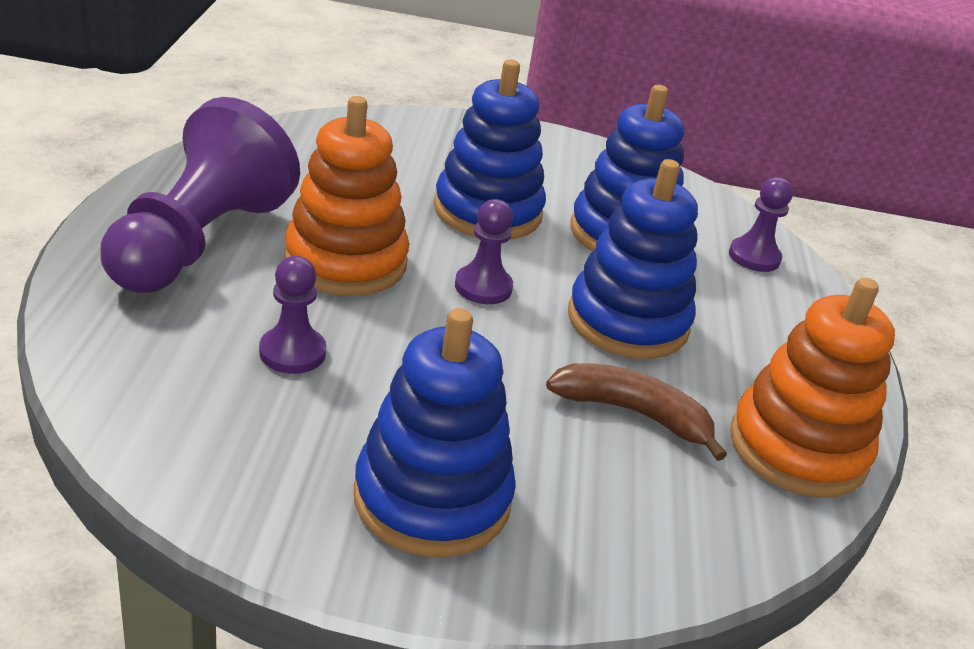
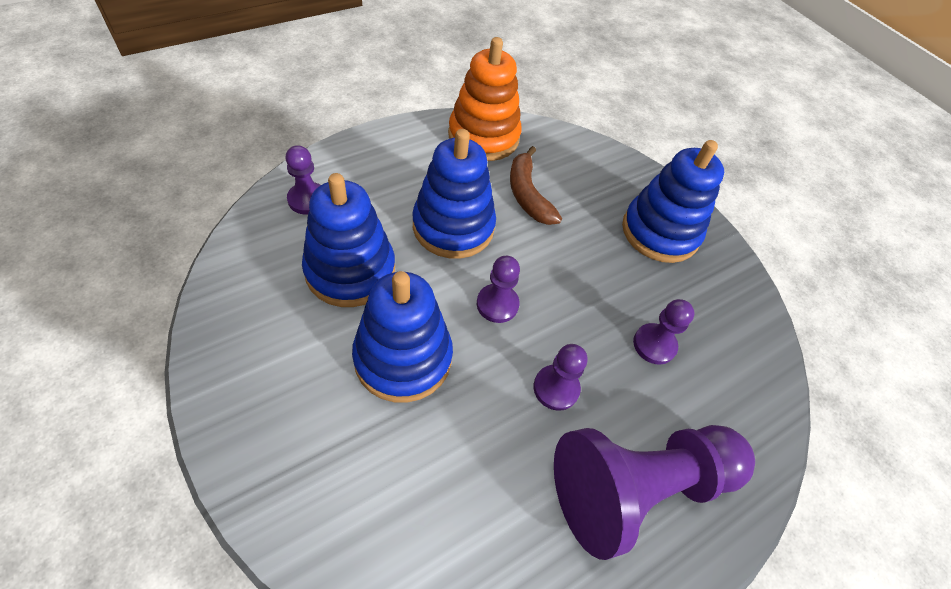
camera: 130 degrees left, 20 degrees up
orange stacking toy [284,96,409,296] -> purple pawn [533,344,587,411]

